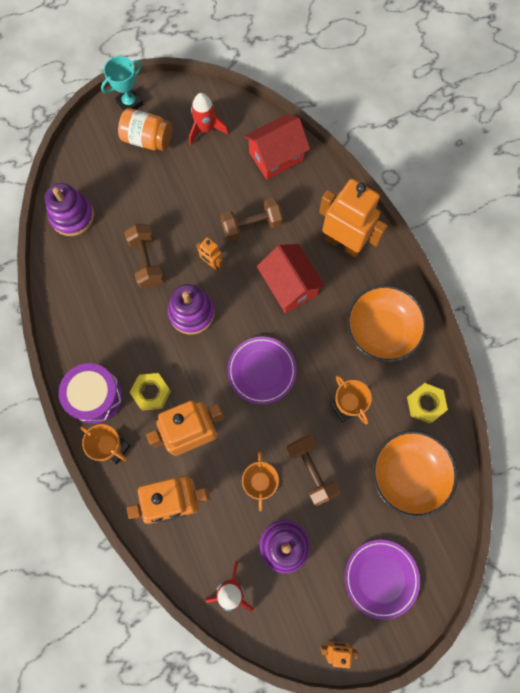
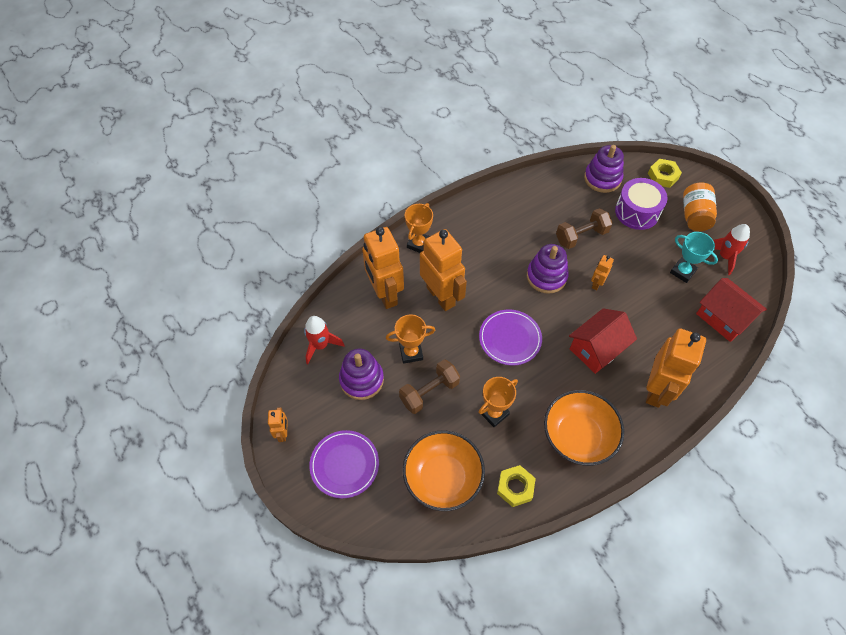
camera: 80 degrees right, 15 degrees down
purple drum [59,363,123,424] -> purple drum moved to [615,178,668,230]
turquoise trophy [101,56,143,110] -> turquoise trophy moved to [670,232,718,283]
yellow nut [130,373,171,411] -> yellow nut moved to [648,159,682,188]
brown dumbbell [220,197,284,242] -> none

